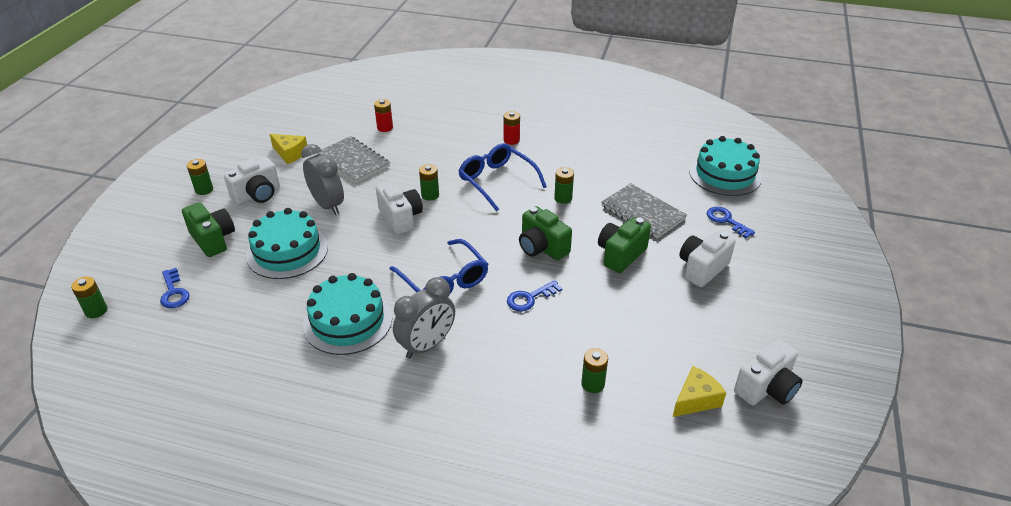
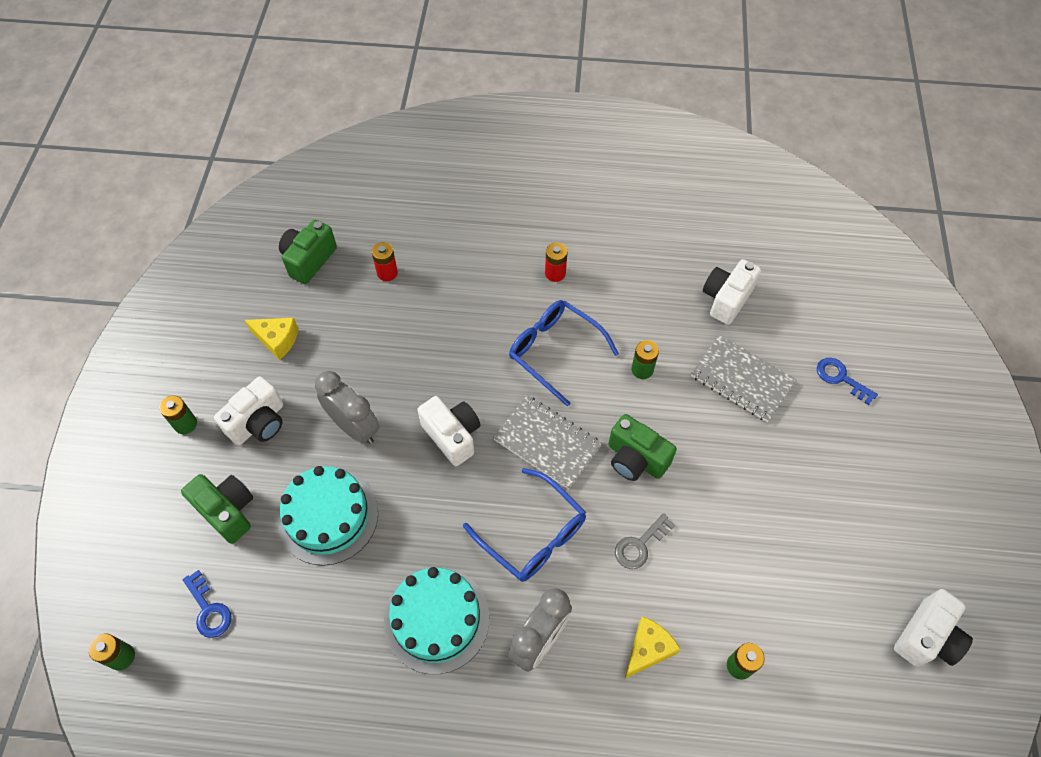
camera: 10 degrees left, 20 degrees up
grey notebook [317,136,390,183] -> grey notebook moved to [493,395,602,489]
green battery [419,164,439,201] -> none
blue key [507,280,562,311] -> grey key [615,513,675,569]
green camera [598,217,651,273] -> green camera moved to [279,220,337,284]
yellow cheese [673,366,726,417] -> yellow cheese moved to [625,616,681,678]
white camera [679,231,736,287] -> white camera moved to [703,259,761,325]
turquoise cake [689,136,762,196] -> none

